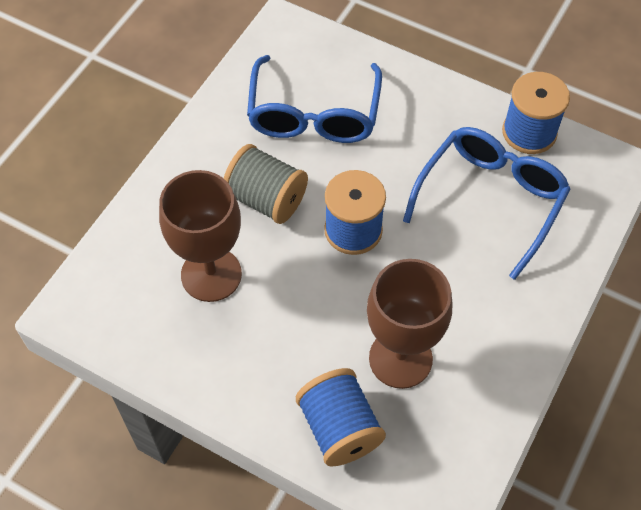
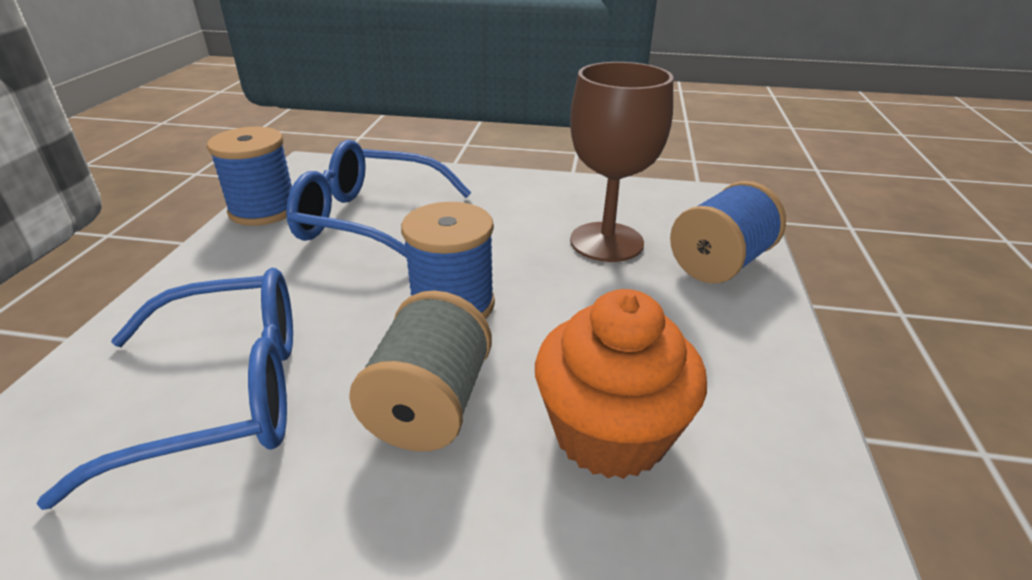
camera: 110 degrees left, 25 degrees down
brown goblet [159,170,242,302] -> orange cupcake [535,289,707,479]

